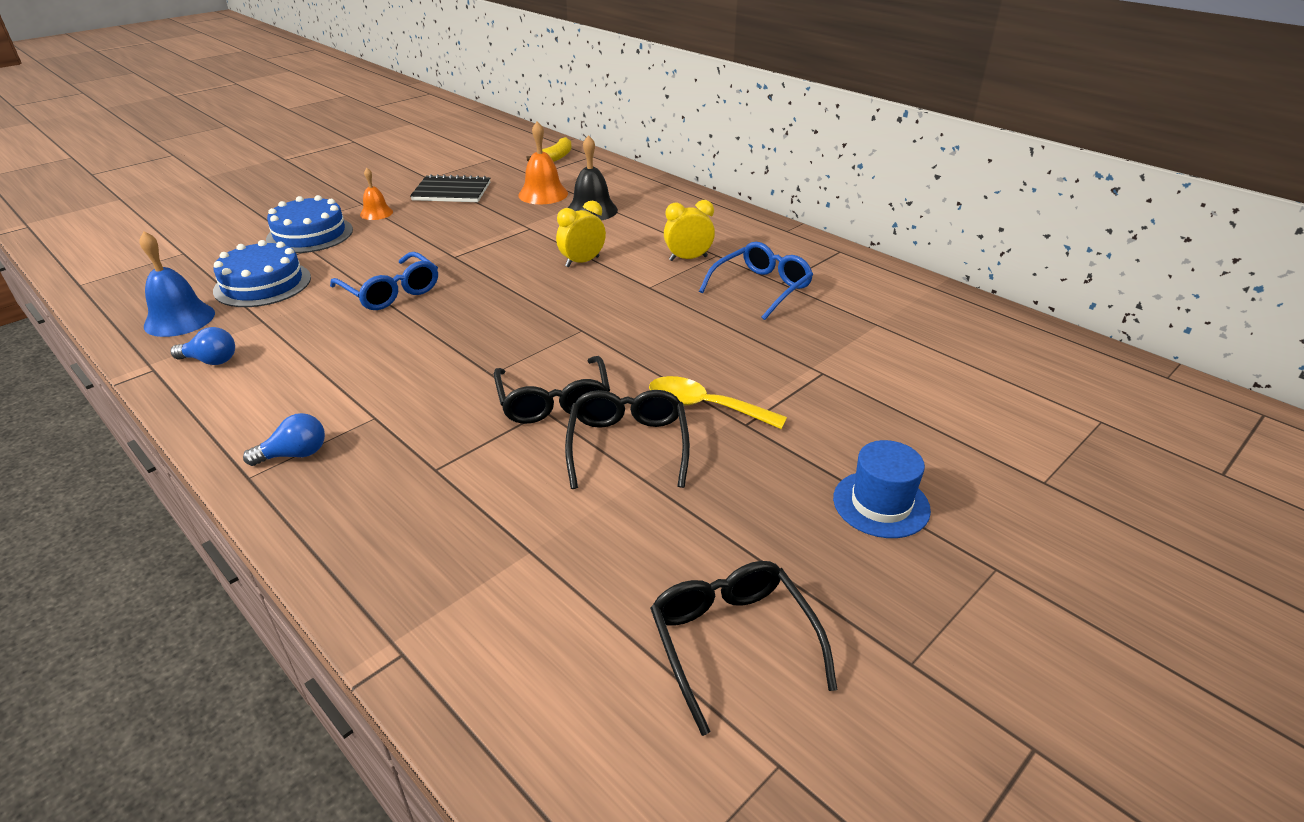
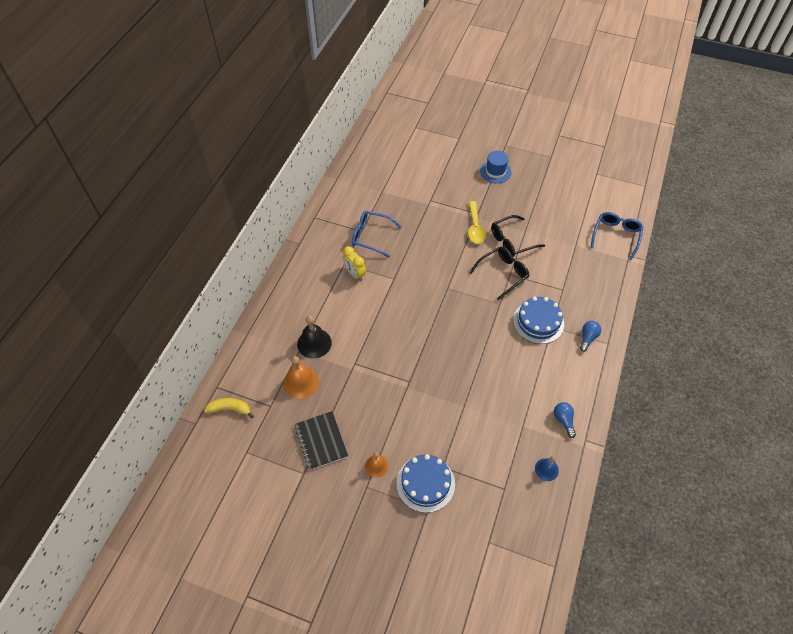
camera: 115 degrees left, 20 degrees up
blue bell [139,231,215,337] -> blue bell [535,456,559,481], size x0.62
blue cake [213,240,311,307] -> blue cake moved to [513,297,564,344]
blue light bulb [243,413,325,466] -> blue light bulb turned 75 degrees clockwise [580,321,601,352]
blue glasses [330,252,438,310] -> blue glasses moved to [590,212,643,260]
yellow clock [556,201,606,267] -> none
black glasses [650,561,837,736] -> none

